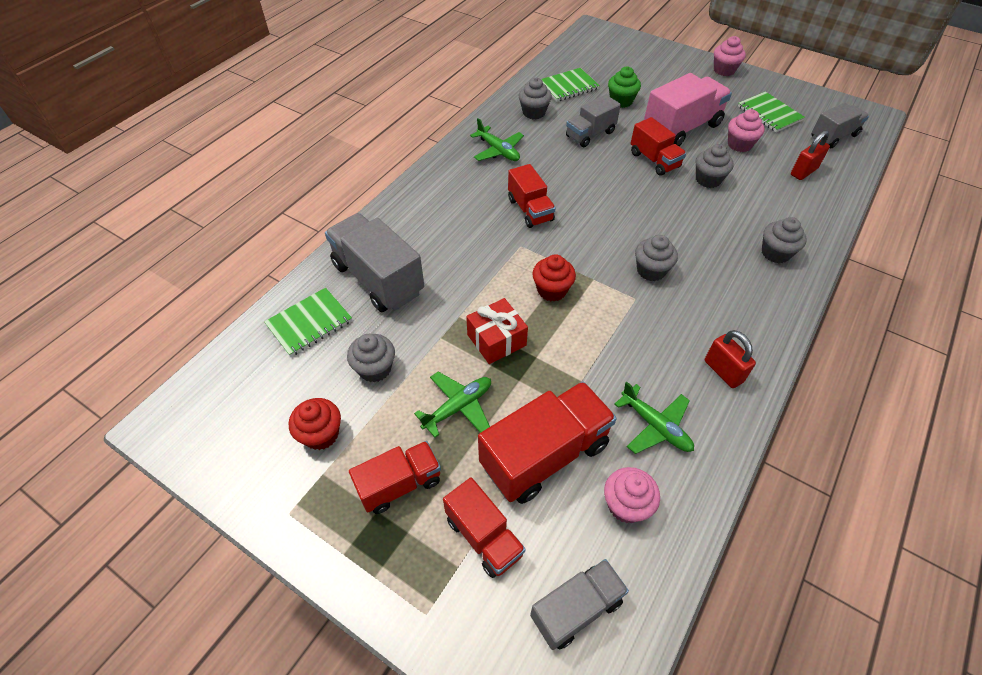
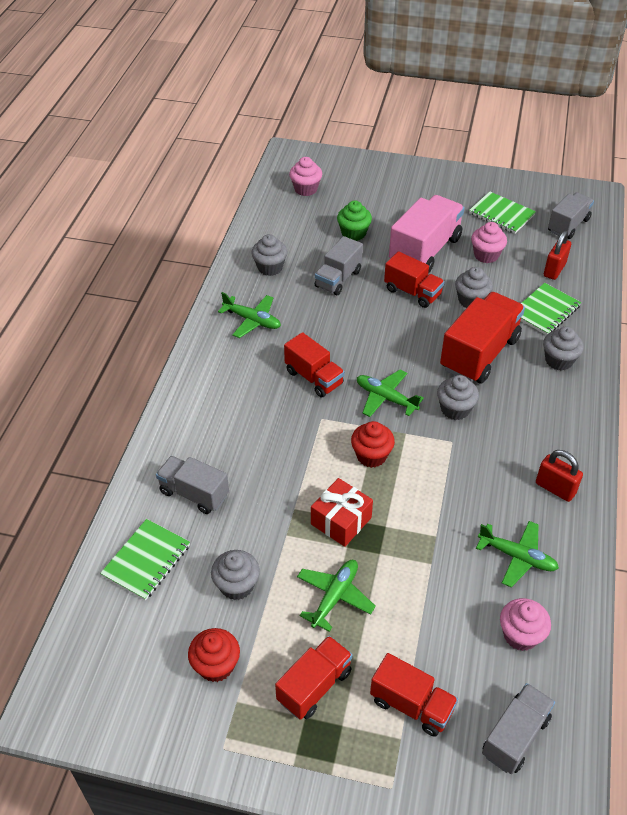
camera: 20 degrees left, 5 degrees down
grey truck [325,213,424,312] -> grey truck [156,456,229,514], size x0.62
red truck [478,381,617,504] -> red truck moved to [440,292,525,384]
green notebook [541,68,600,102] -> green notebook moved to [521,283,581,335]
pink cupcake [714,36,746,76] -> pink cupcake moved to [289,157,322,196]
none -> green plane [357,370,424,417]

